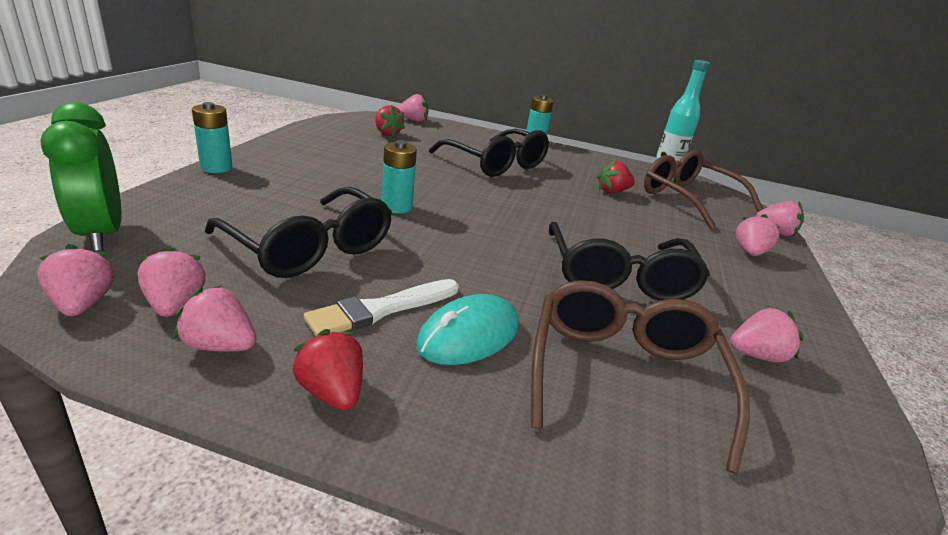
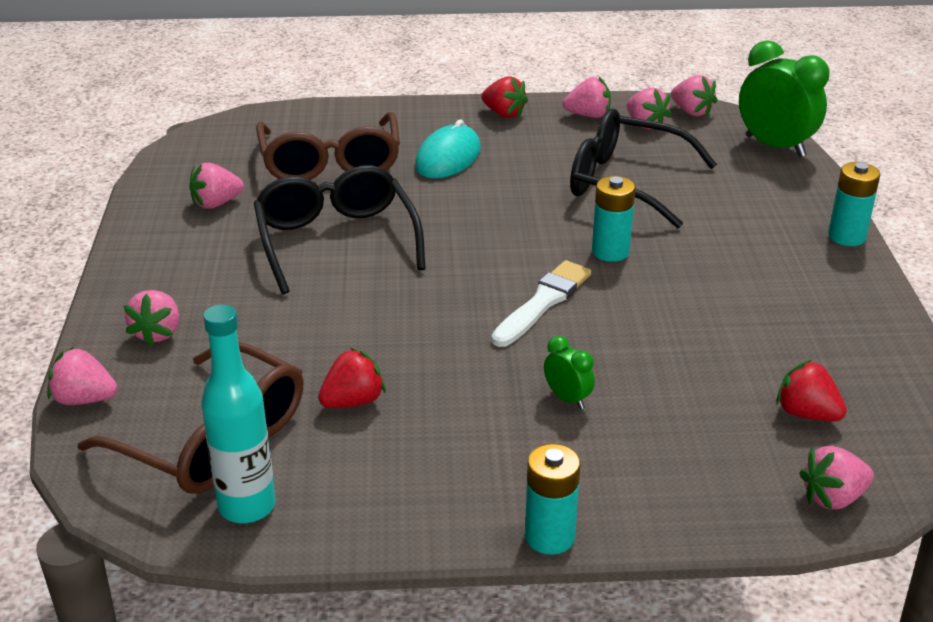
camera: 165 degrees right, 5 degrees up
white brush [304,279,459,336] -> white brush moved to [491,260,591,347]
black glasses [429,129,549,177] -> green clock [544,335,595,409]

